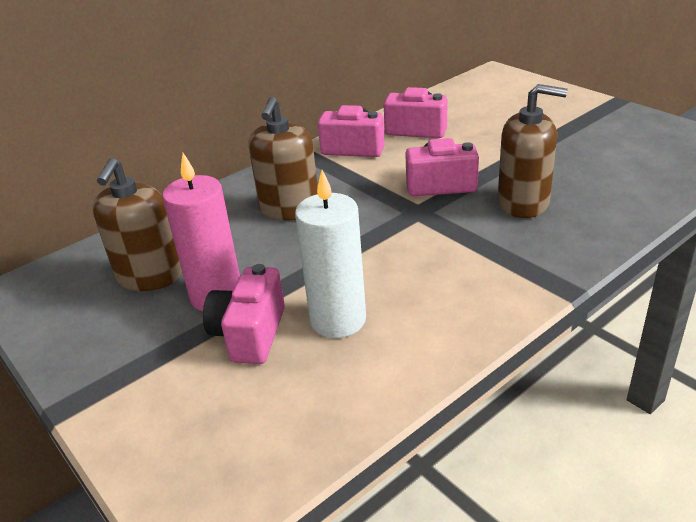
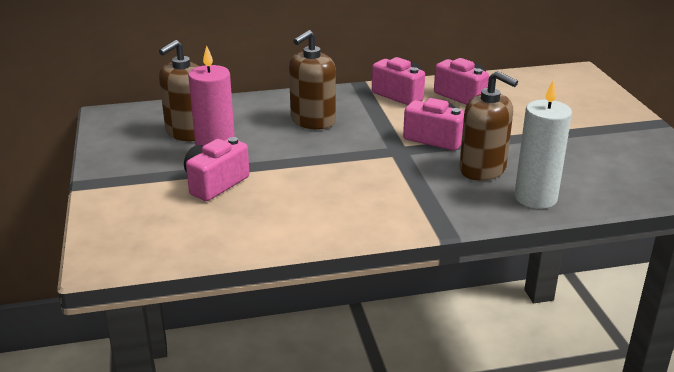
camera: 25 degrees right, 5 degrees down
white candle [295,170,366,338] -> white candle moved to [514,79,572,209]

